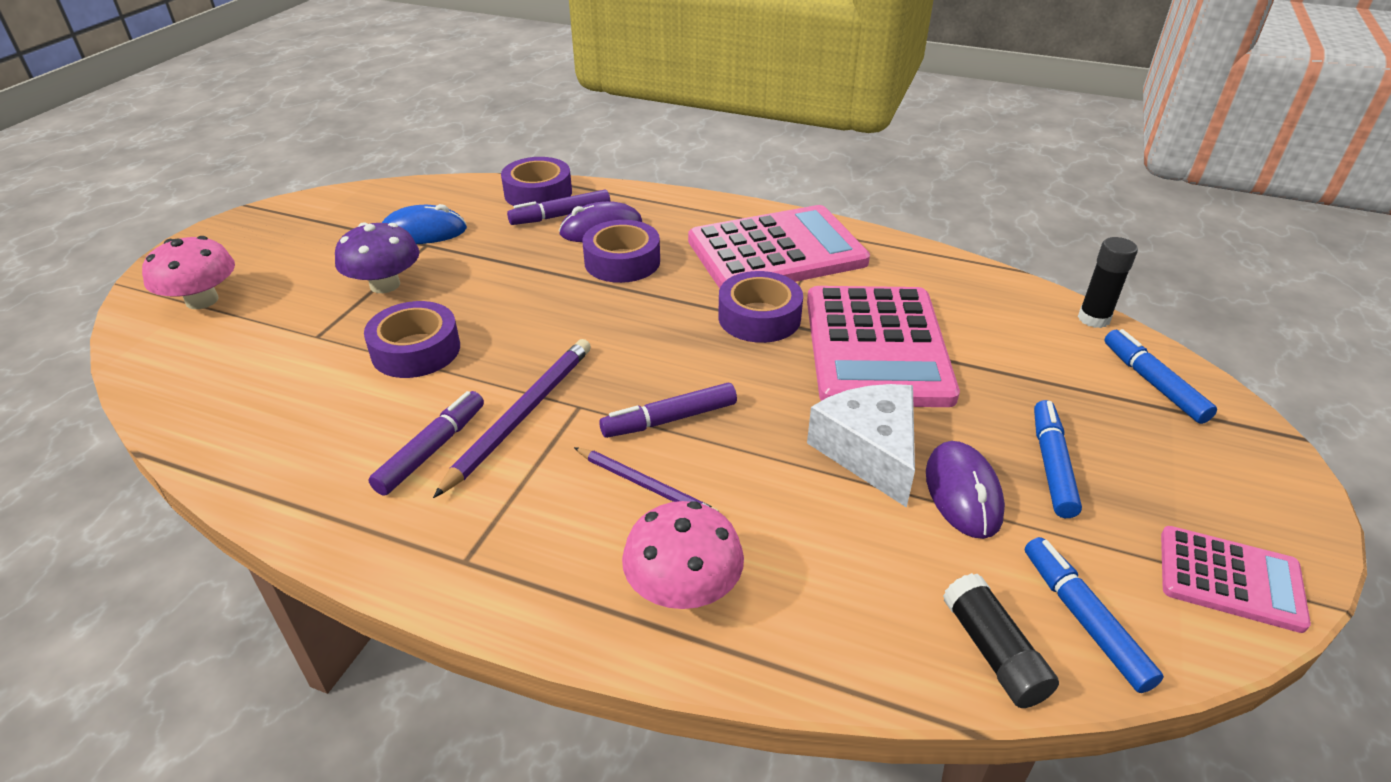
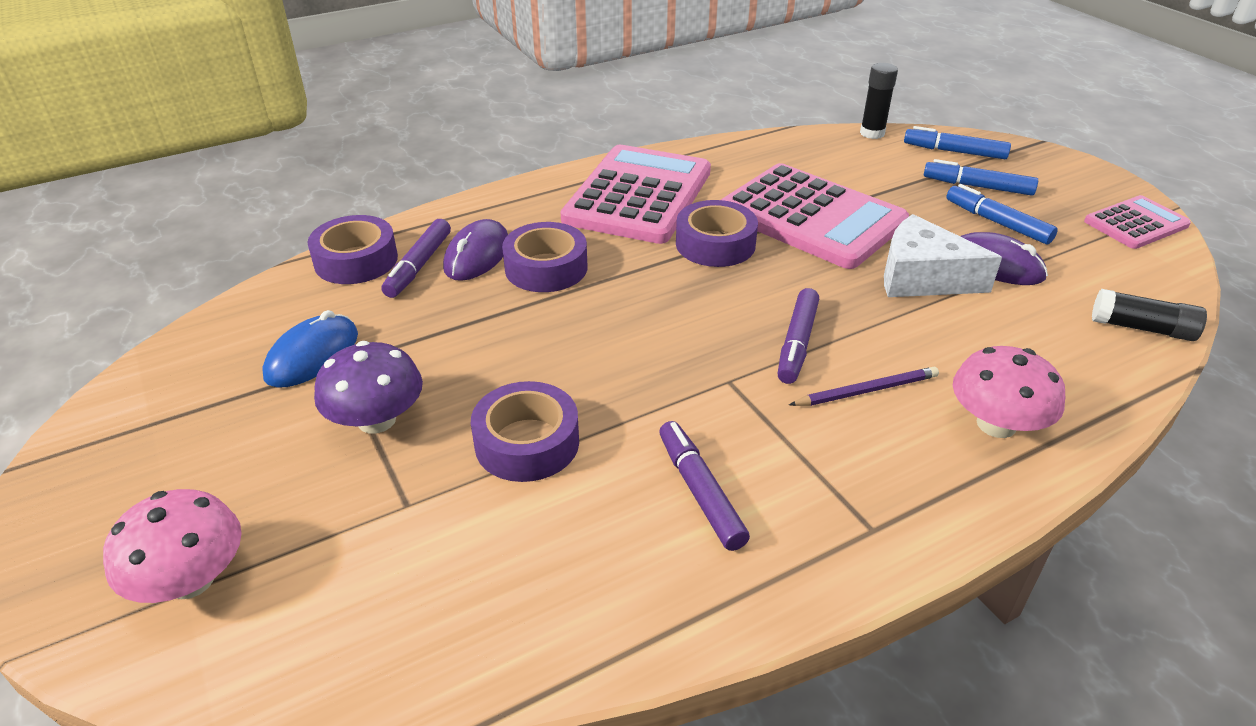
camera: 50 degrees left, 0 degrees up
purple pencil [433,339,591,498] -> none
blue marker [1025,537,1164,693] -> blue marker moved to [923,159,1038,196]

